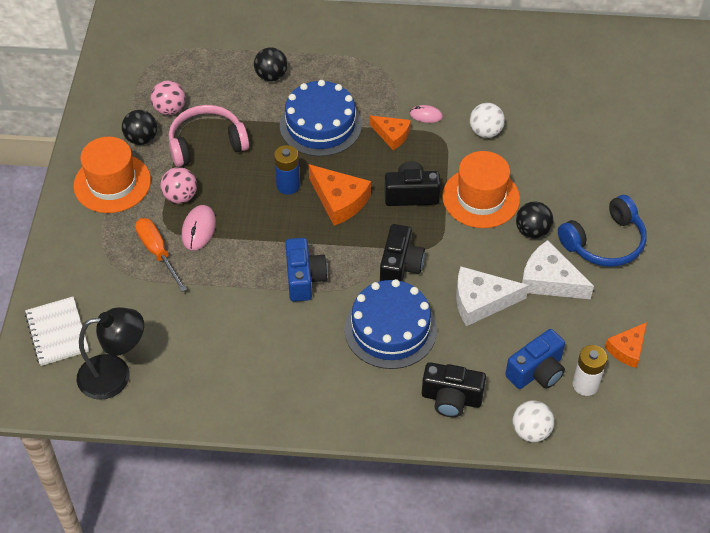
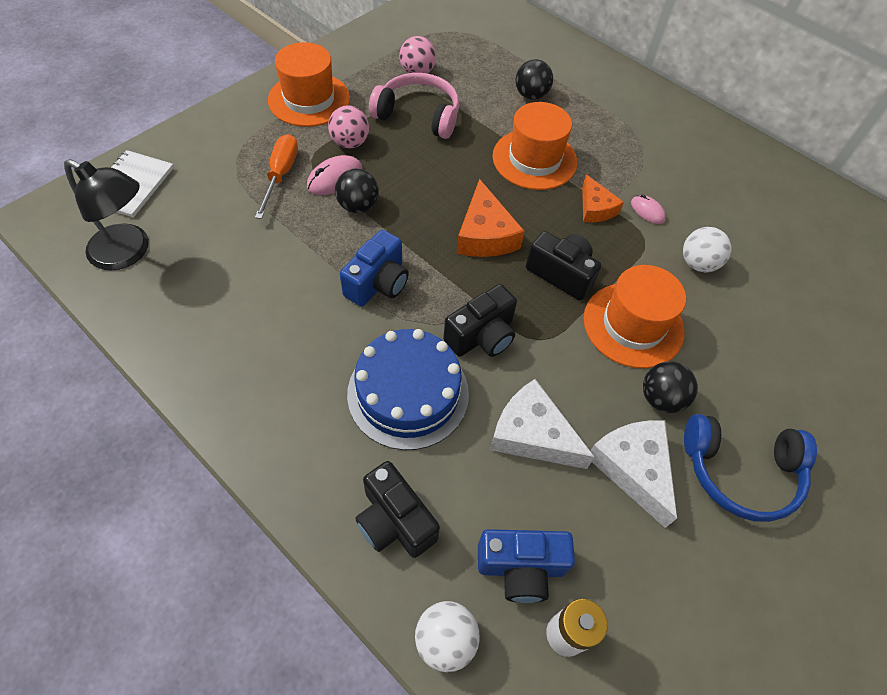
camera: 35 degrees right, 5 degrees up
black ball [122,110,157,145] -> black ball moved to [335,168,379,213]
blue battery [274,145,300,195] -> none
blue cake [280,80,362,156] -> orange hat [492,102,577,190]
orange cheese [605,322,647,368] -> none

